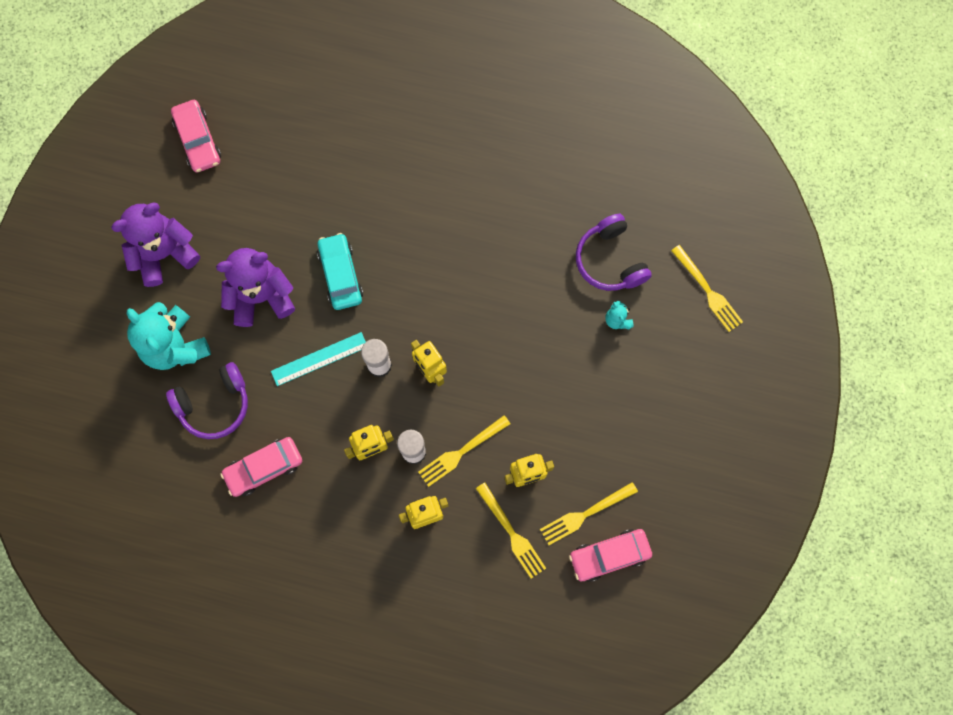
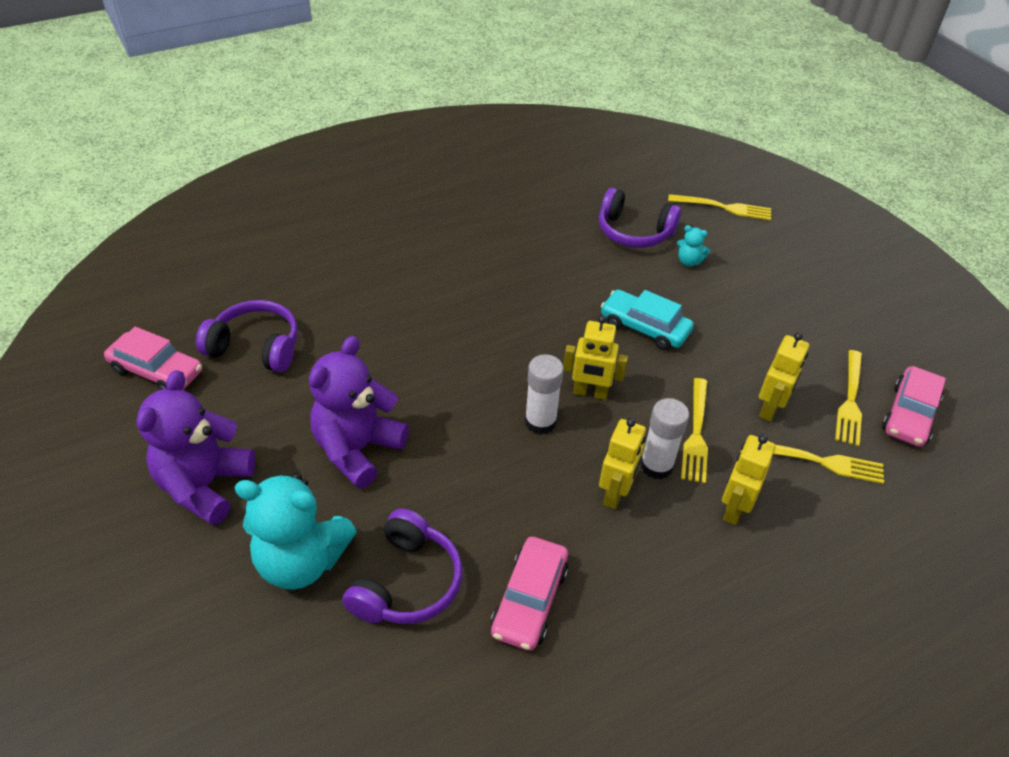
camera: 45 degrees left, 30 degrees down
turquoise ruler [271,332,366,386] -> none
turquoise car [317,233,363,310] -> turquoise car moved to [601,290,694,350]
none -> purple headphones [196,300,298,372]

